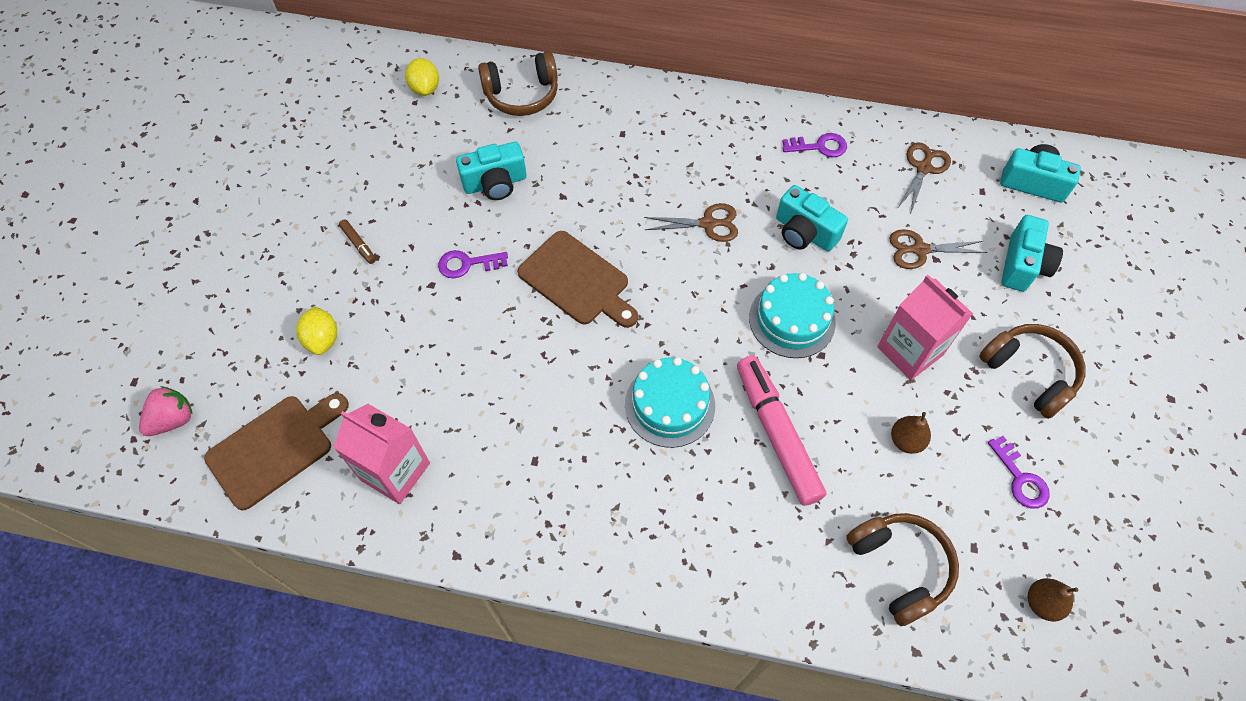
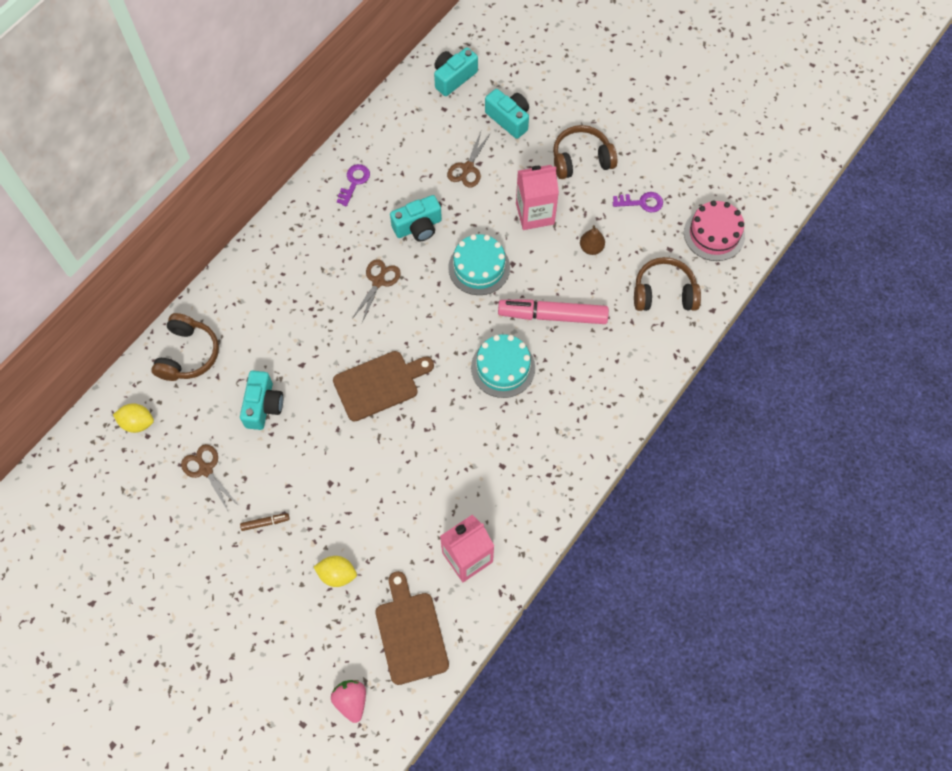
camera: 65 degrees left, 5 degrees up
purple key [438,250,508,278] -> none
brown scissors [898,143,951,215] -> brown scissors moved to [181,444,239,511]
brown pear [1028,578,1079,622] -> pink cake [684,200,745,261]

